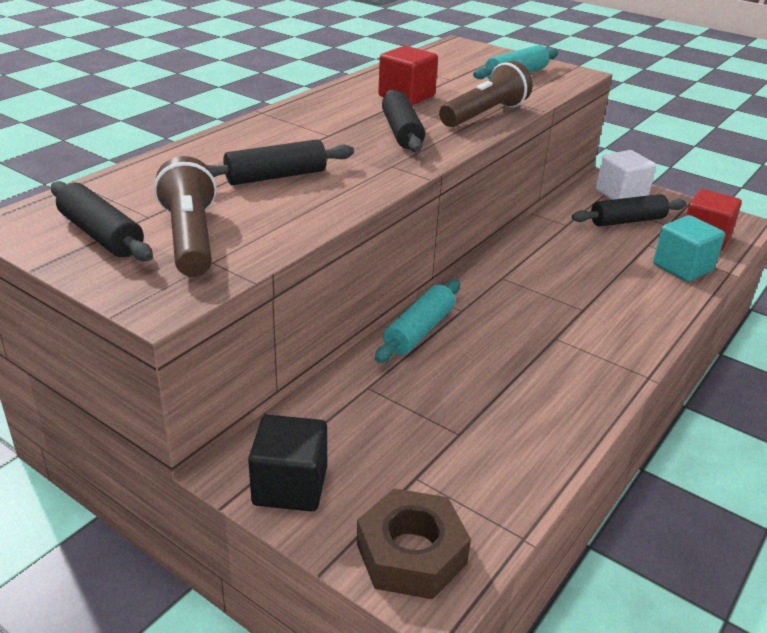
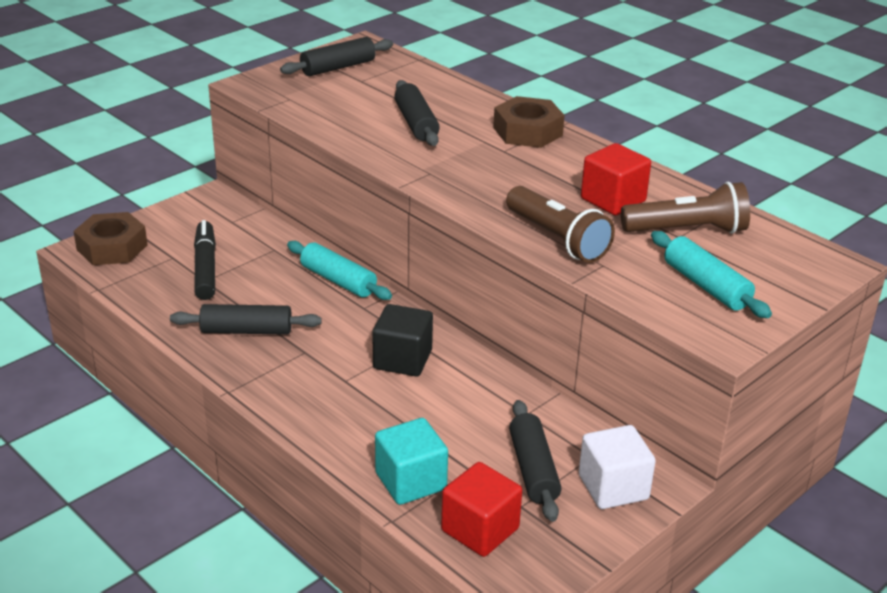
camera: 100 degrees right, 0 degrees up
brown flashlight [154,156,217,277] -> brown flashlight moved to [621,182,750,233]
black cube [248,415,327,512] -> black cube moved to [372,304,433,376]
black rolling pin [382,90,425,152] -> black rolling pin moved to [170,304,322,335]
none -> black marker [194,220,216,300]
none -> brown nut [493,96,565,148]

